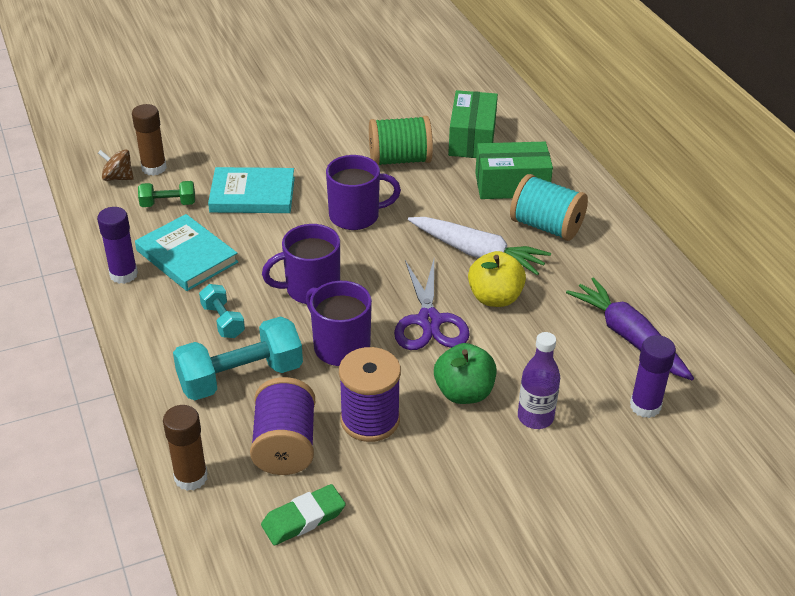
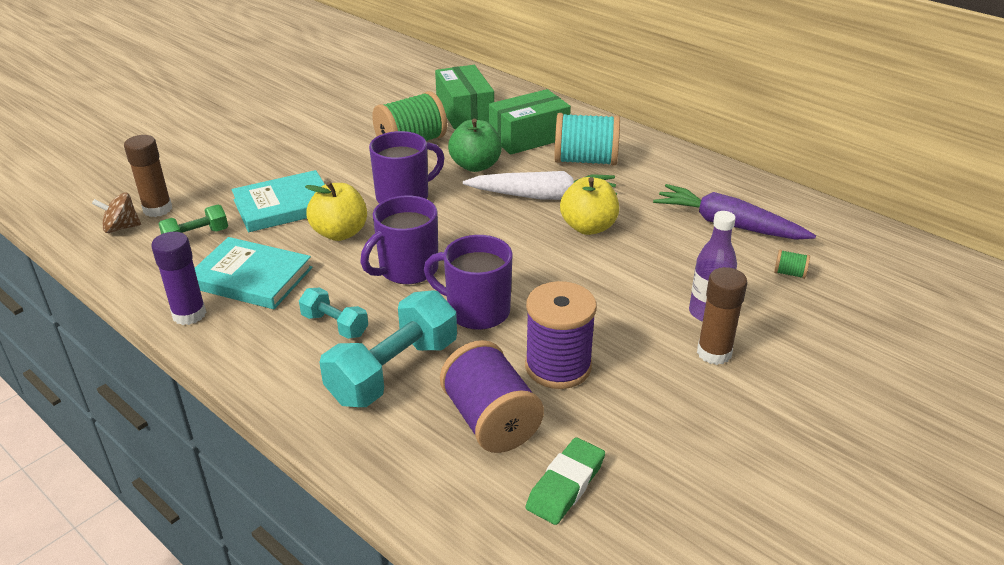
camera: 25 degrees left, 5 degrees down
brown glue stick [163,405,208,491] -> brown glue stick moved to [697,267,748,365]
purple scissors [394,259,470,350] -> none
green apple [434,343,497,404] -> green apple moved to [448,118,502,172]
purple glue stick [630,335,676,418] -> green spool [774,250,810,279]
none -> yellow apple [305,181,367,241]

